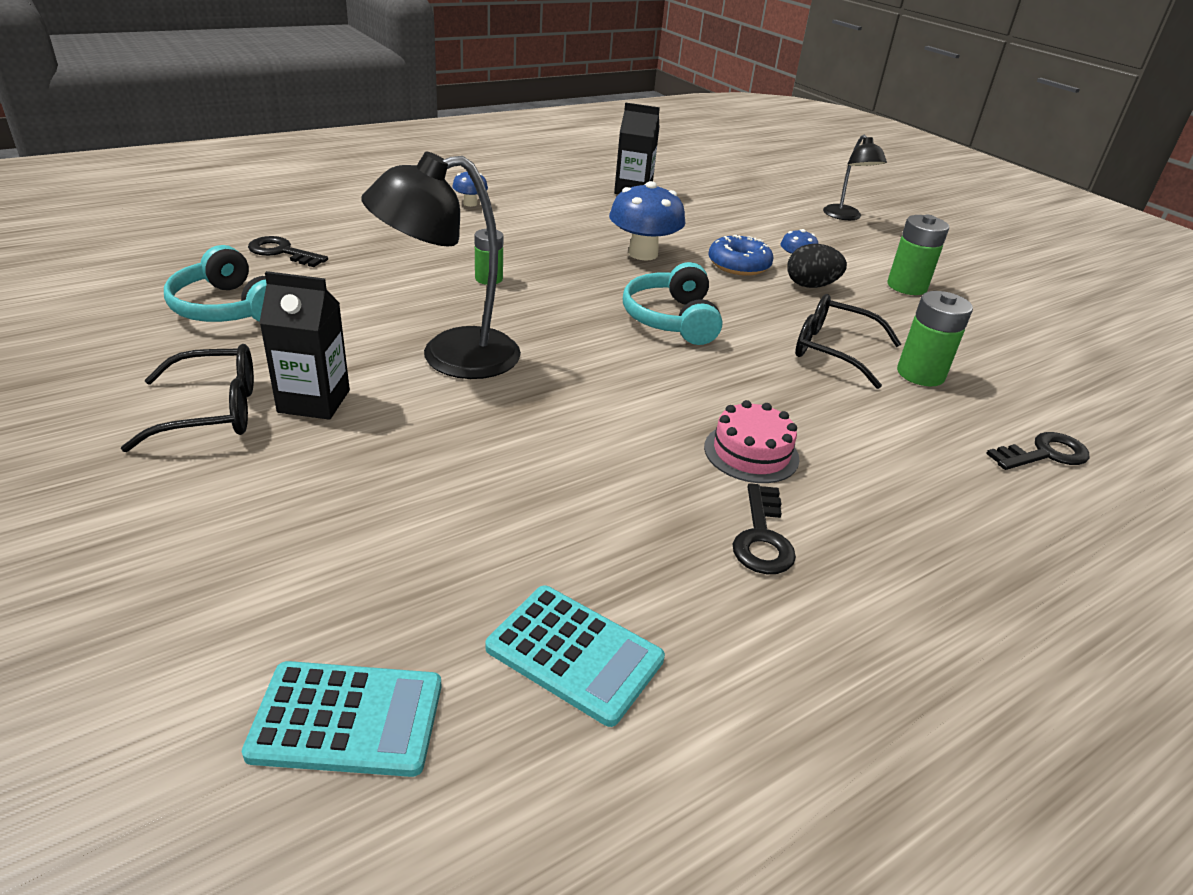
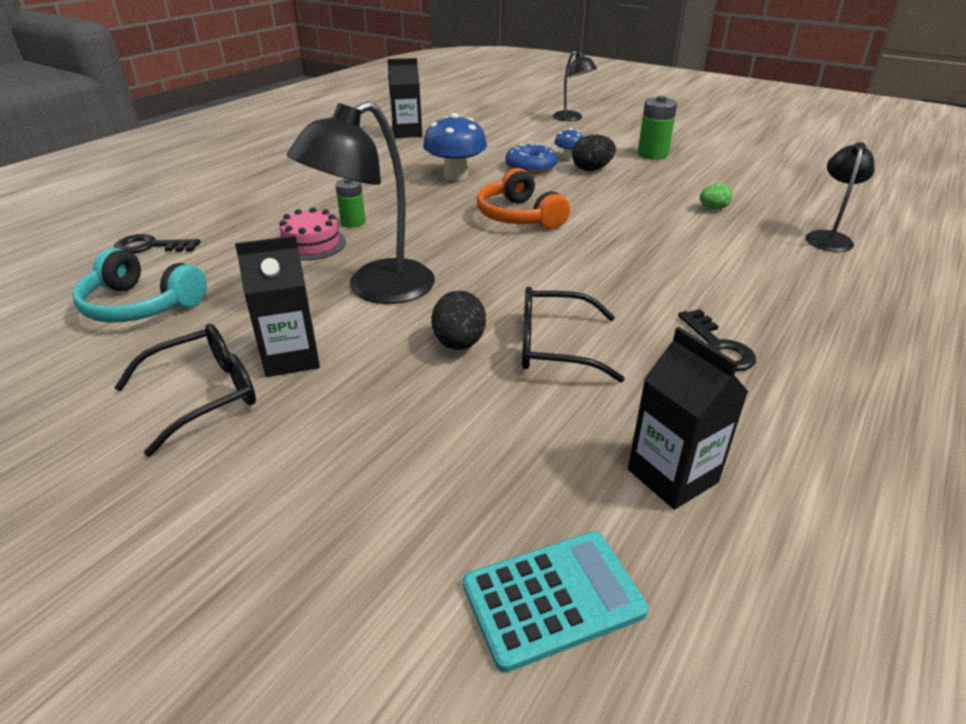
camera: 20 degrees left, 0 degrees up
blue mushroom [452,172,488,207] -> none
turquoise calculator [485,585,665,727] -> black carton [628,327,748,509]
turquoise headphones [623,262,723,345] -> orange headphones [477,168,570,229]
pink cake [704,400,799,483] -> pink cake moved to [279,207,346,261]
black glasses [795,294,901,389] -> black glasses moved to [522,287,625,382]
green battery [897,291,973,386] -> green egg [700,184,732,210]
black key [986,432,1089,470] -> black lamp [805,142,875,252]
none -> black egg [431,291,486,350]

